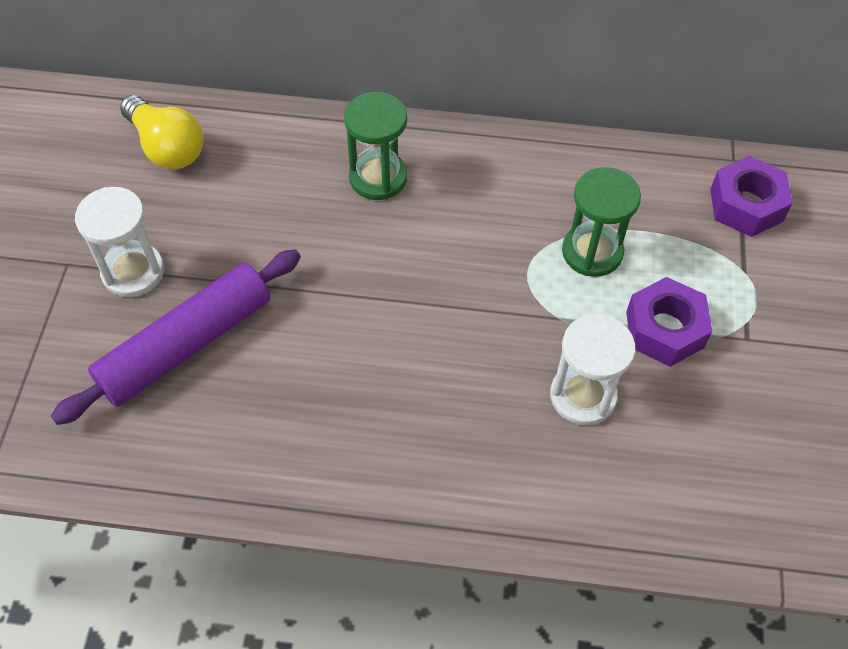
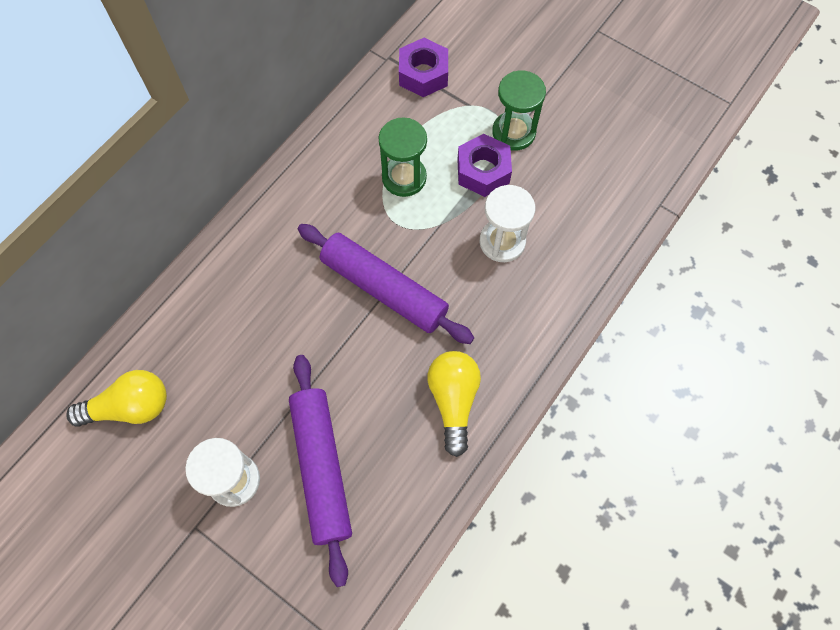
camera: 60 degrees left, 10 degrees up
green hourglass [344,92,408,200] -> green hourglass moved to [492,70,546,151]
none -> purple rolling pin [298,224,474,344]
none -> yellow light bulb [427,351,481,457]

